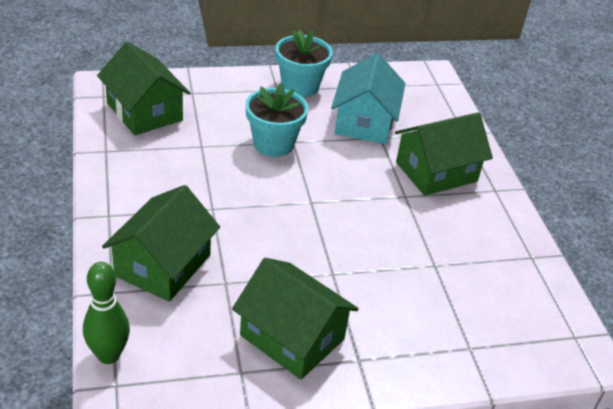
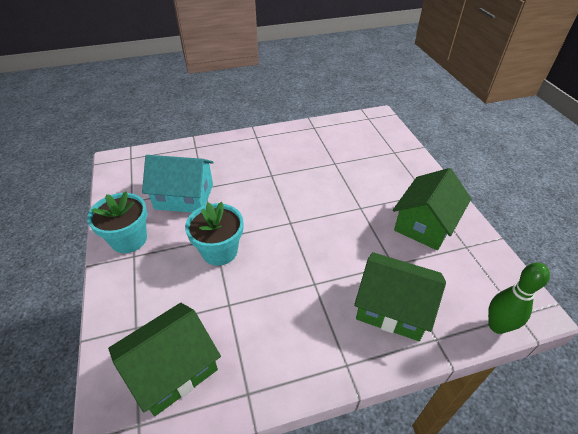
camera: 90 degrees left, 5 degrees up
green house [395,112,493,196] -> none

